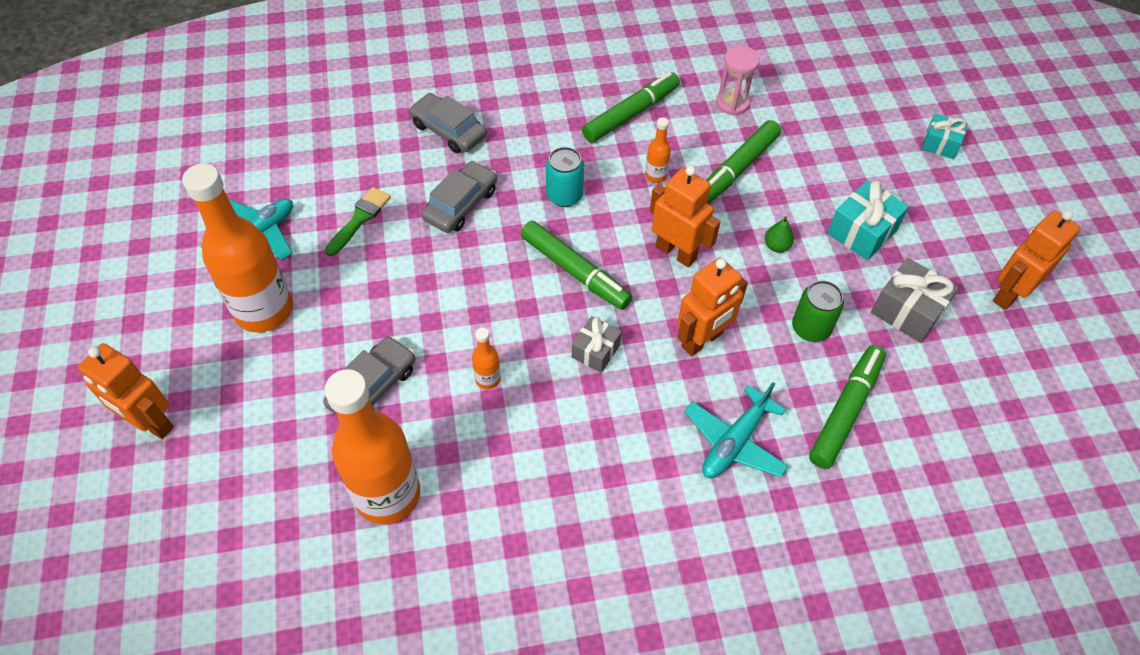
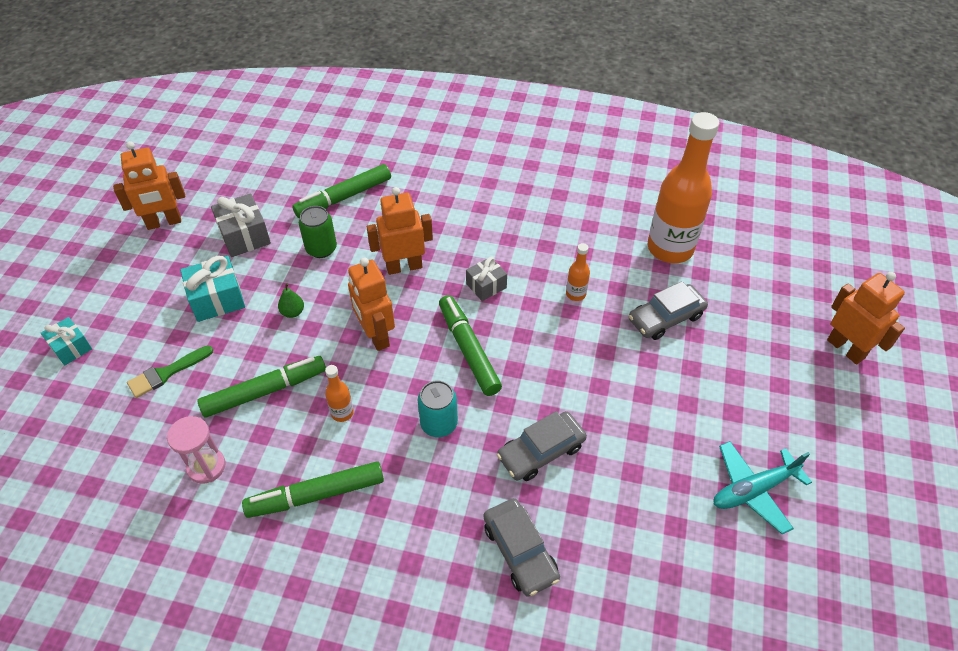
camera: 155 degrees left, 5 degrees down
orange bottle [182,163,293,333] -> none
green brush [325,187,391,256] -> green brush moved to [127,345,213,398]
turquoise plane [684,382,789,478] -> none

